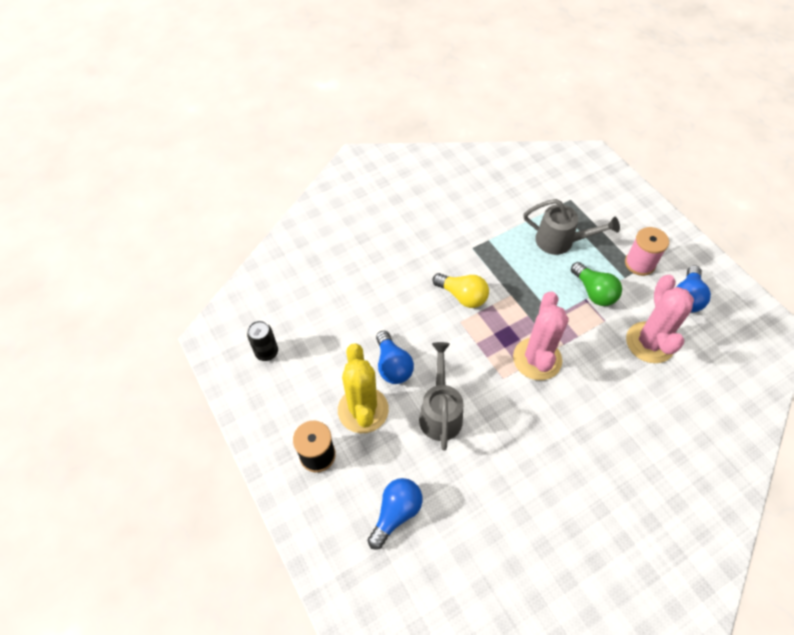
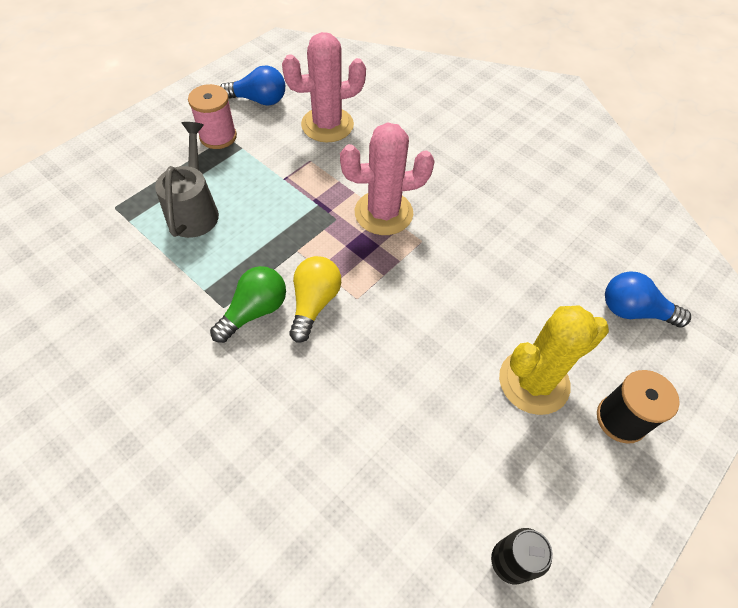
camera: 110 degrees left, 0 degrees up
blue light bulb [376,331,414,384] -> none
grey watering can [419,342,464,451] -> none
green light bulb [571,262,622,306] -> green light bulb moved to [210,266,286,343]

